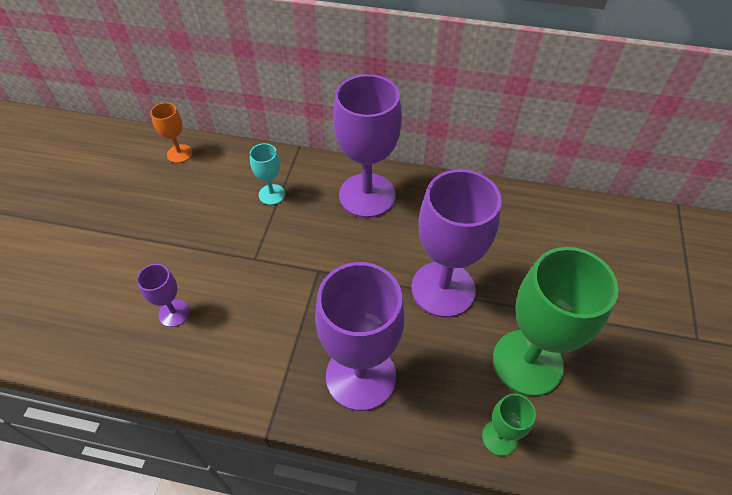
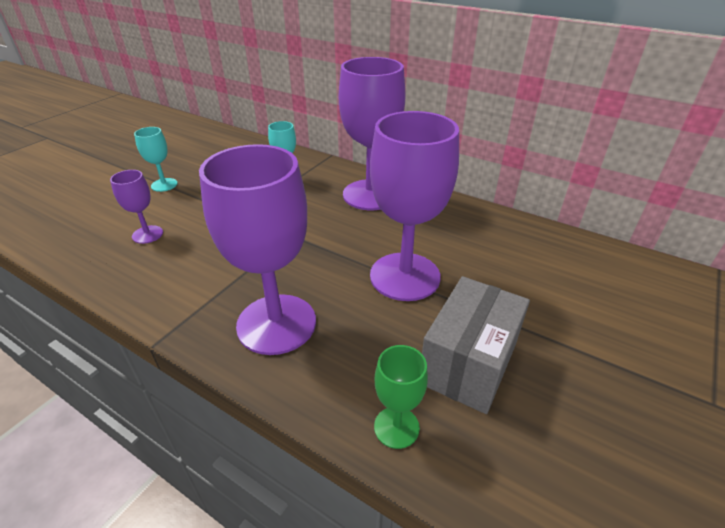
camera: 20 degrees right, 15 degrees down
orange goblet [151,103,192,163] -> none
green goblet [493,247,619,396] -> grey box [422,276,530,414]
none -> turquoise goblet [134,127,178,192]

